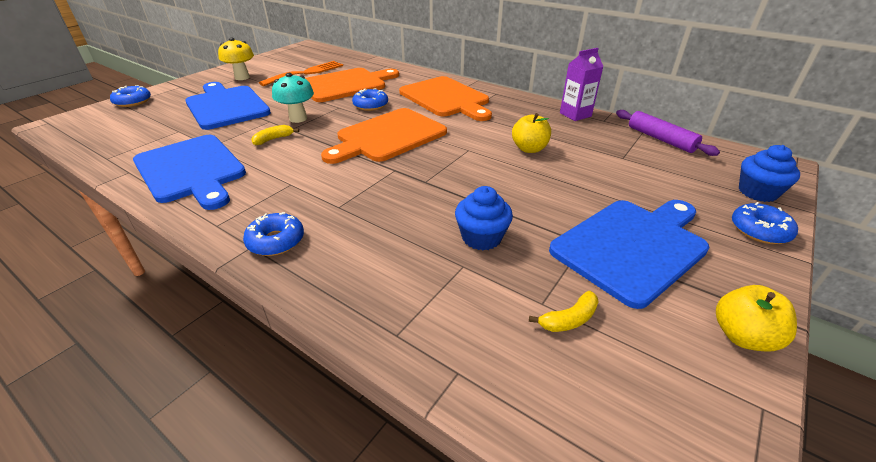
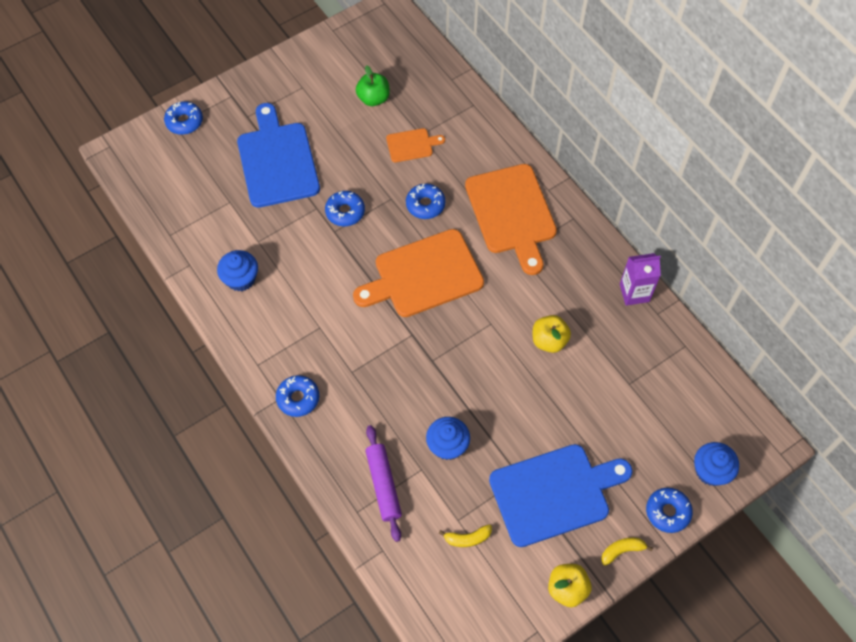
camera: 20 degrees right, 25 degrees up
blue cutting board [133,135,246,210] -> blue cupcake [217,250,258,291]
yellow mushroom [218,38,254,80] -> none
yellow banana [251,125,299,145] -> yellow banana moved to [601,538,653,566]
orange fork [259,61,343,86] -> green apple [356,65,390,106]
turquoise mushroom [272,73,314,123] -> blue donut [325,191,365,226]
orange cutting board [305,68,399,102] -> orange cutting board [386,128,445,162], size x0.48
purple rolling pin [616,110,720,156] -> purple rolling pin moved to [366,425,402,542]

